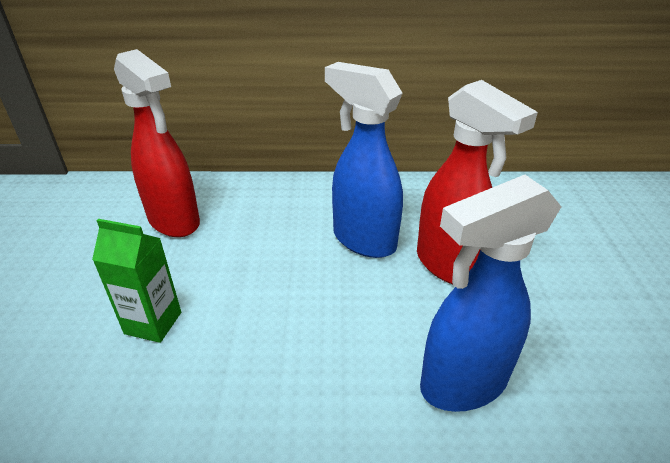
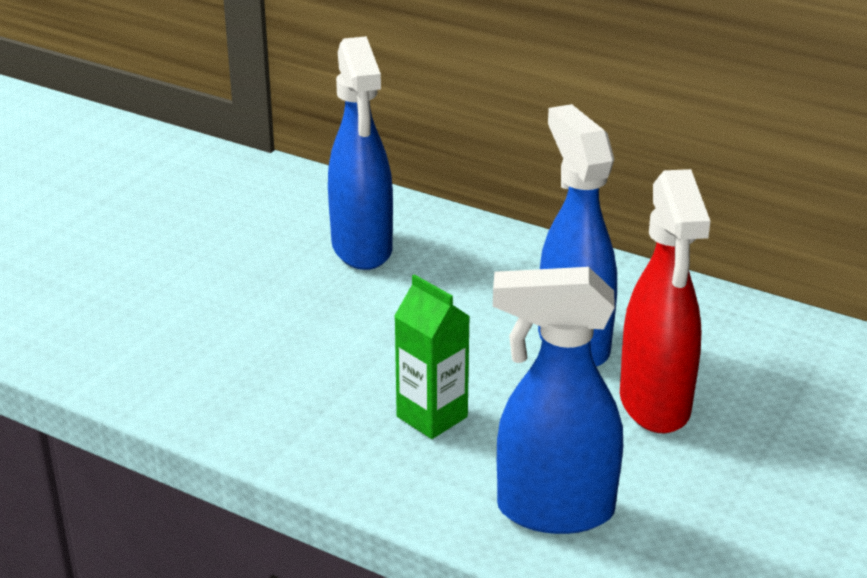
camera: 30 degrees right, 5 degrees down
green carton [92,219,181,343] -> green carton moved to [394,274,470,439]
red spray bottle [114,49,200,237] -> blue spray bottle [328,36,393,270]

